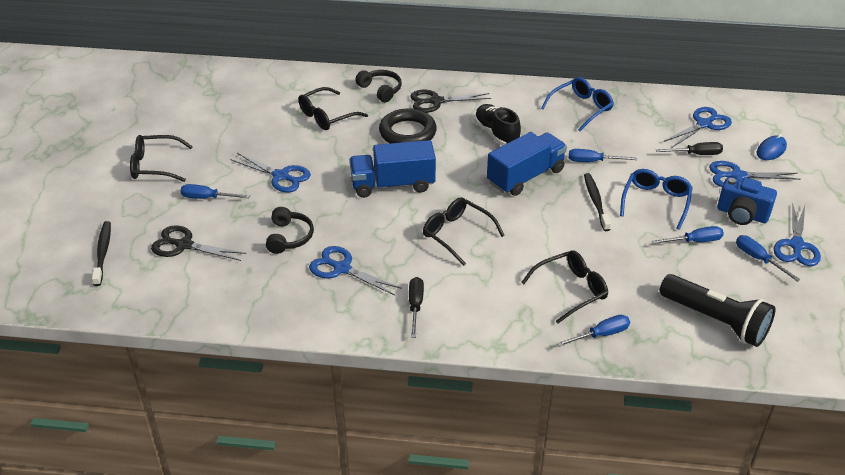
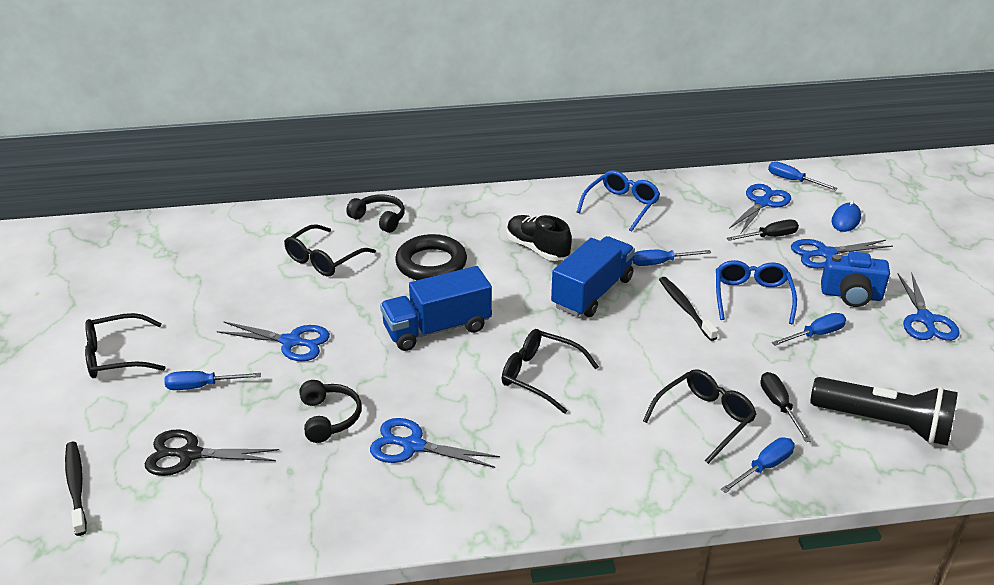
camera: 15 degrees left, 5 degrees down
black screwdriver [409,277,424,338] -> black screwdriver moved to [760,372,811,442]
black scissors [410,90,491,113] -> none
blue screwdriver [736,235,801,282] -> blue screwdriver moved to [768,161,838,190]

